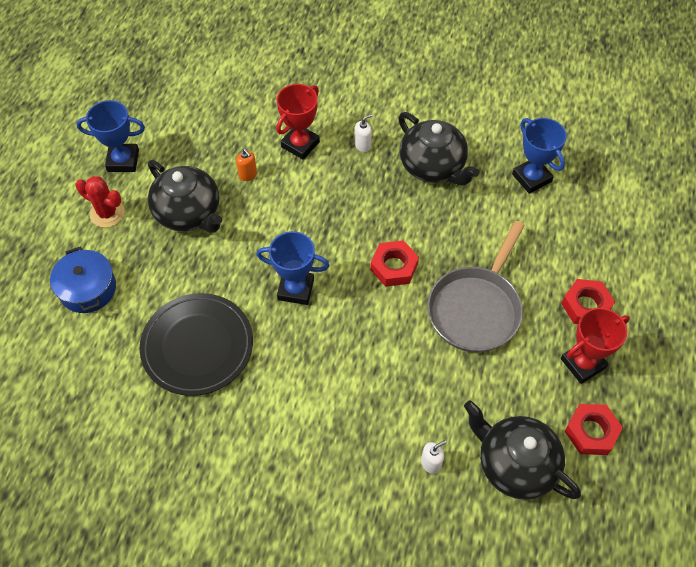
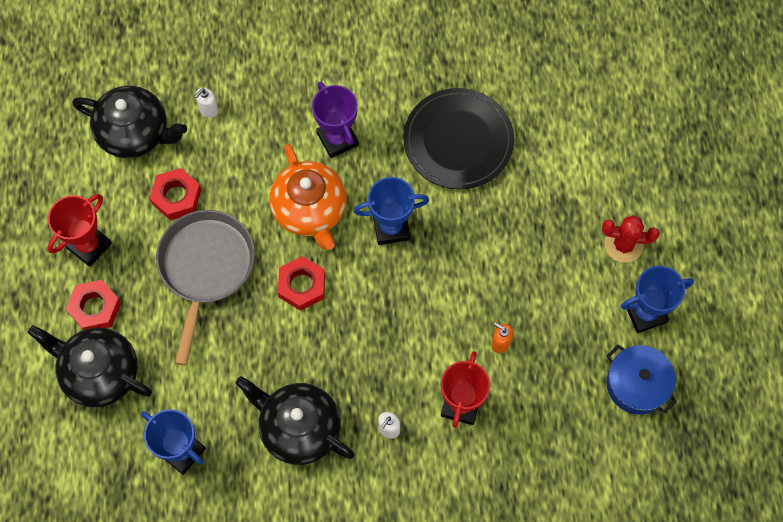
camera: 160 degrees right, 10 degrees up
blue pot [50,246,116,313] -> blue pot moved to [606,344,677,415]
black teapot [148,160,222,233] -> black teapot moved to [28,325,152,408]
red nut [565,404,623,455] -> red nut moved to [150,168,201,220]
none -> orange teapot [269,144,347,250]
none -> purple trophy [312,82,359,158]

